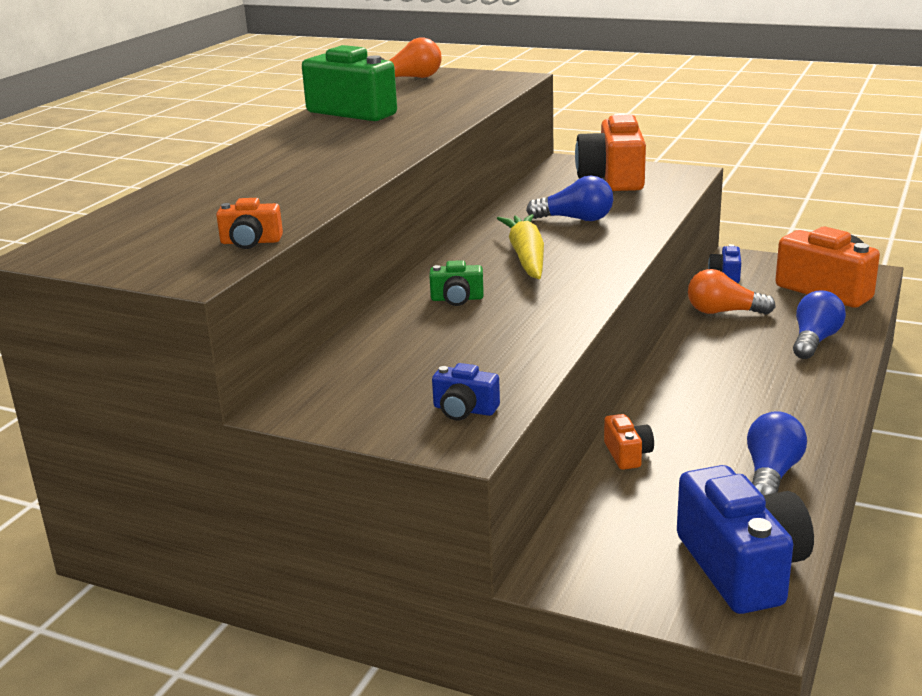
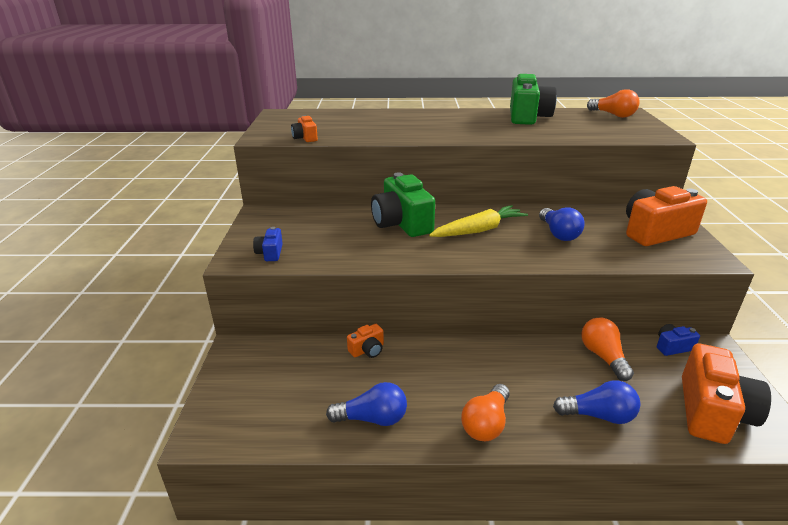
camera: 65 degrees right, 5 degrees up
green camera [429,260,484,306] -> green camera [371,173,435,237], size x2.13
blue camera [677,465,814,614] -> none
none -> orange light bulb [461,384,510,441]

